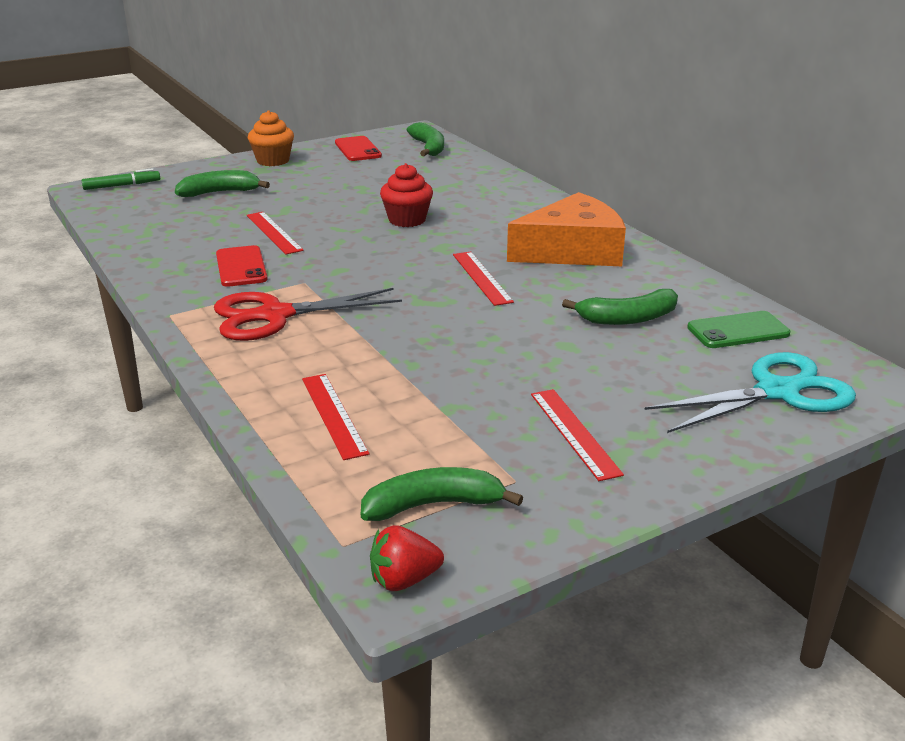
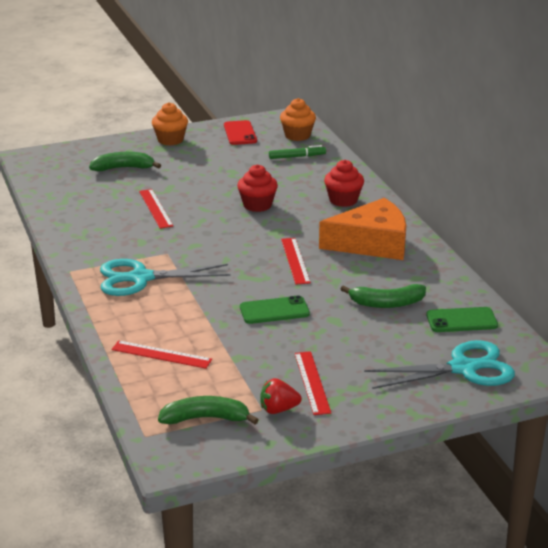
camera: 10 degrees right, 0 degrees up
green marker [81,168,160,190] -> green marker moved to [269,145,326,159]
red scissors [214,288,402,341] -> turquoise scissors [100,259,231,296]
red phone [216,245,268,287] -> none
red ruler [302,374,369,460] -> red ruler turned 60 degrees counterclockwise [111,340,212,369]
red strawberry [370,525,444,591] -> red strawberry moved to [260,378,302,414]
green banana [407,122,444,156] -> orange cupcake [280,98,316,141]
none -> green phone [240,295,310,324]
none -> red cupcake [324,160,364,207]

